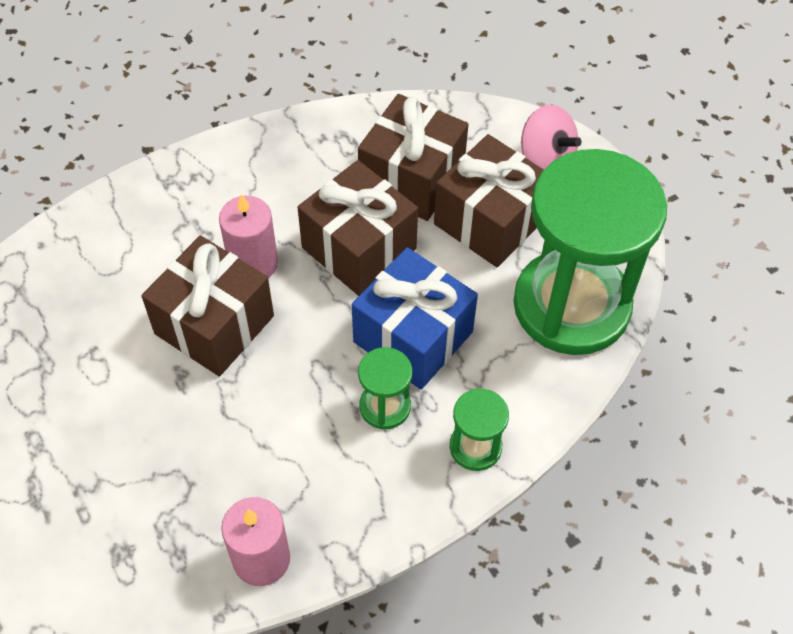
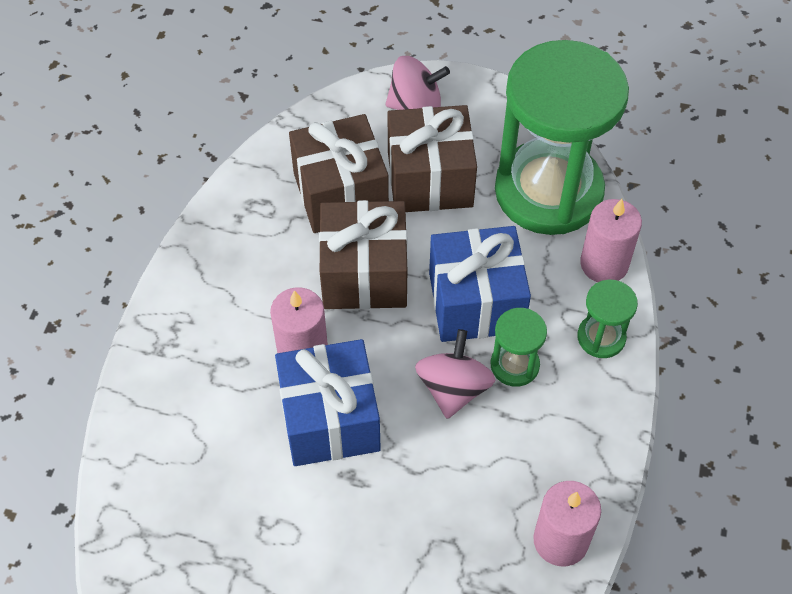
camera: 45 degrees left, 0 degrees up
brown gift [141,235,274,376] -> blue gift [275,339,381,466]
none -> pink spinning top [415,329,496,419]
none -> pink candle [580,199,642,282]

